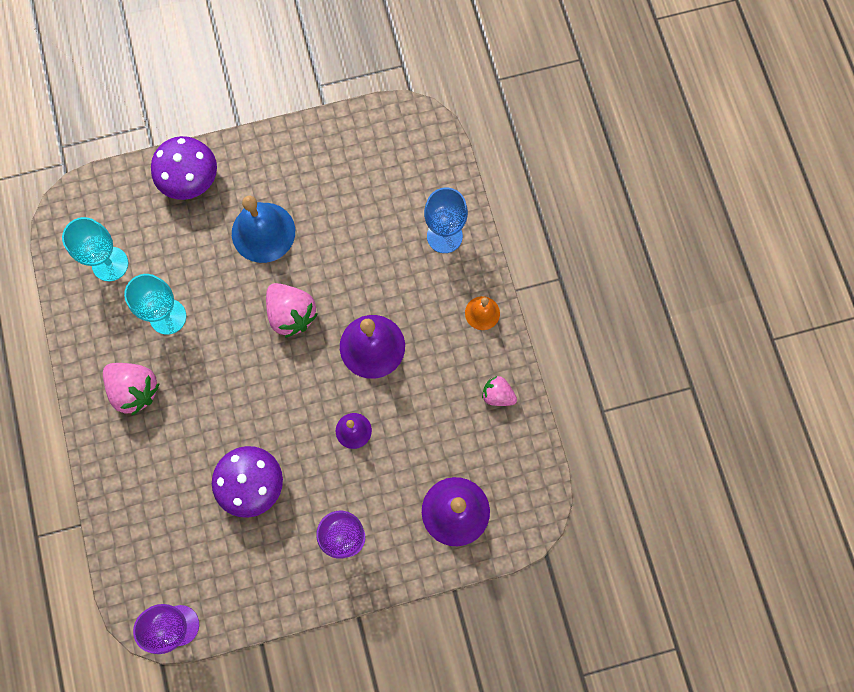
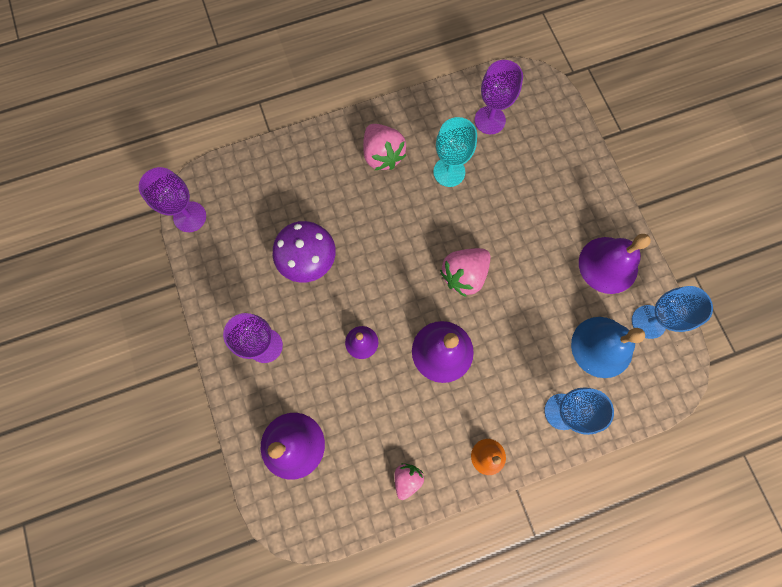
camera: 85 degrees right, 0 degrees up
turquoise goblet [62,217,128,281] -> purple goblet [474,60,523,134]
pink strawberry [103,363,160,415] -> pink strawberry turned 60 degrees counterclockwise [363,124,406,170]
purple mushroom [151,136,217,200] -> none
blue bell [232,196,295,263] -> blue bell moved to [571,317,645,378]
none -> purple bell [579,234,651,294]
none -> blue goblet [632,286,713,339]

